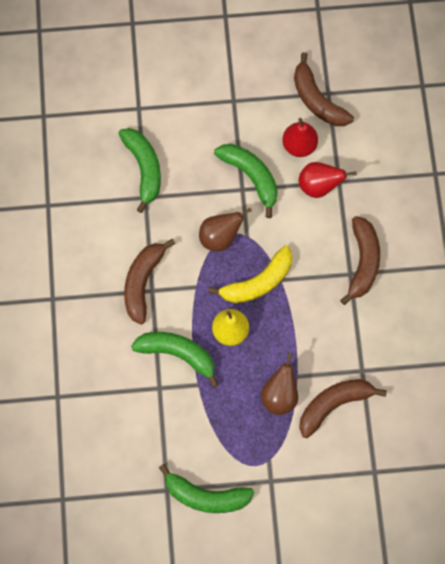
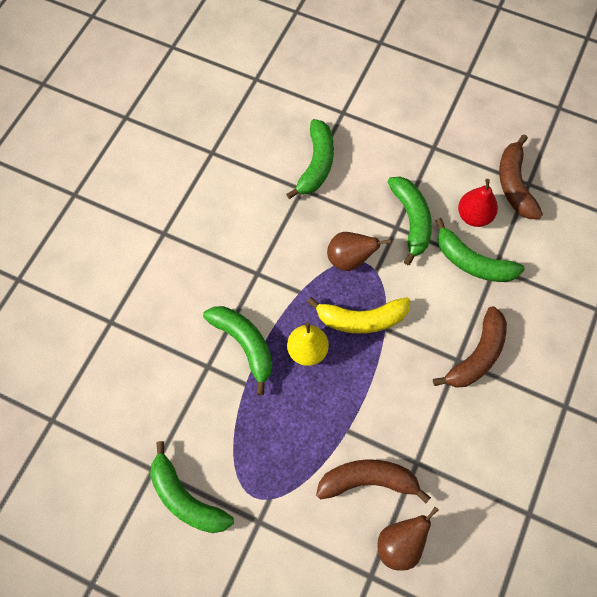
camera: 30 degrees right, 5 degrees down
brown banana [124,239,175,325] -> none
brown pear [261,353,298,415] -> brown pear moved to [377,507,438,571]
red pear [299,162,356,198] -> green banana [435,218,525,282]

